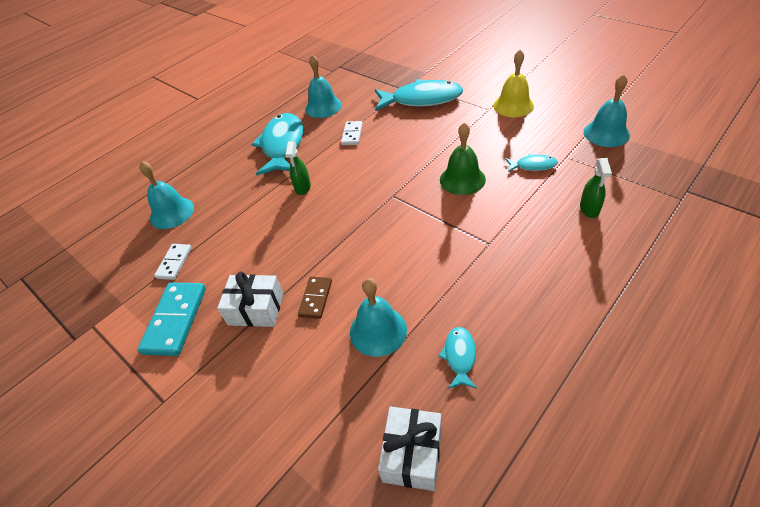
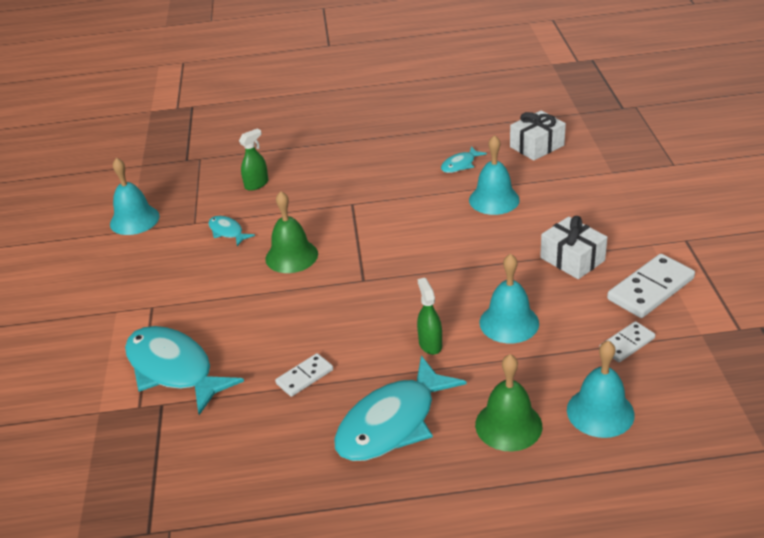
camera: 140 degrees left, 10 degrees down
turquoise domino [137,283,206,356] -> white domino [607,254,695,318]
green spray bottle [285,141,311,195] -> green spray bottle turned 60 degrees counterclockwise [417,278,442,355]
brown domino [298,277,332,319] -> none
turquoise bell [305,55,342,118] -> turquoise bell moved to [480,254,539,343]
yellow bell [493,50,534,117] -> none
none -> green bell [475,354,542,451]

